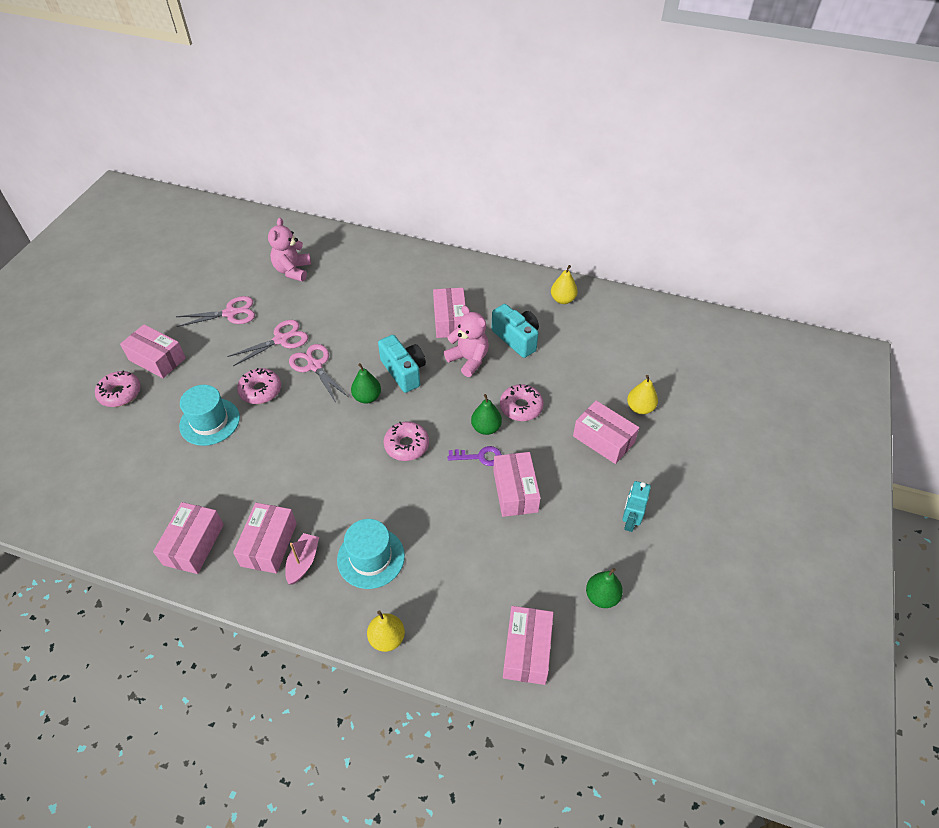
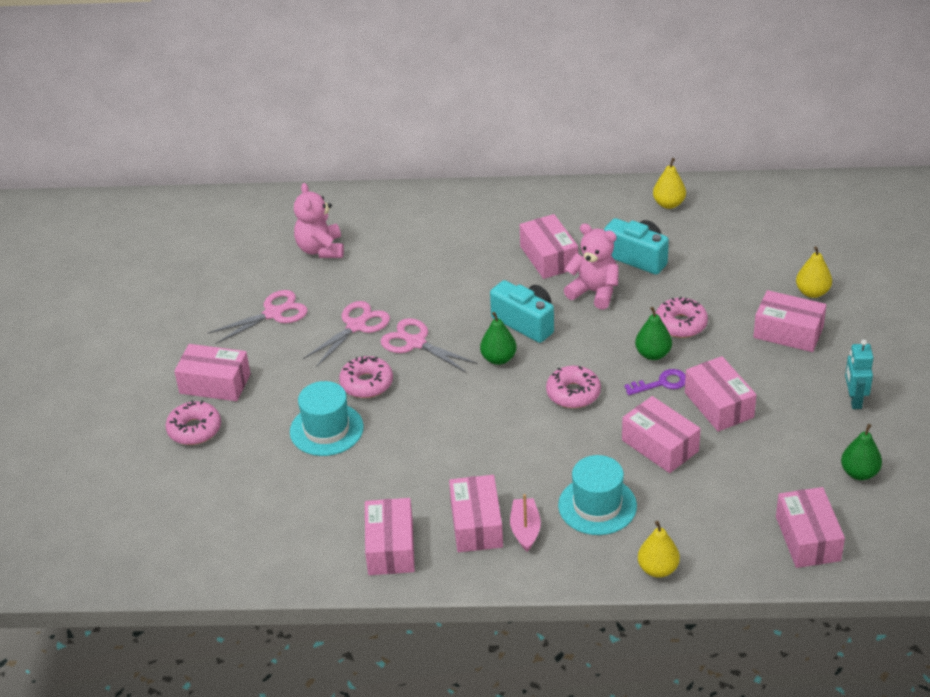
camera: 15 degrees left, 10 degrees down
none -> pink box [622,396,701,473]

